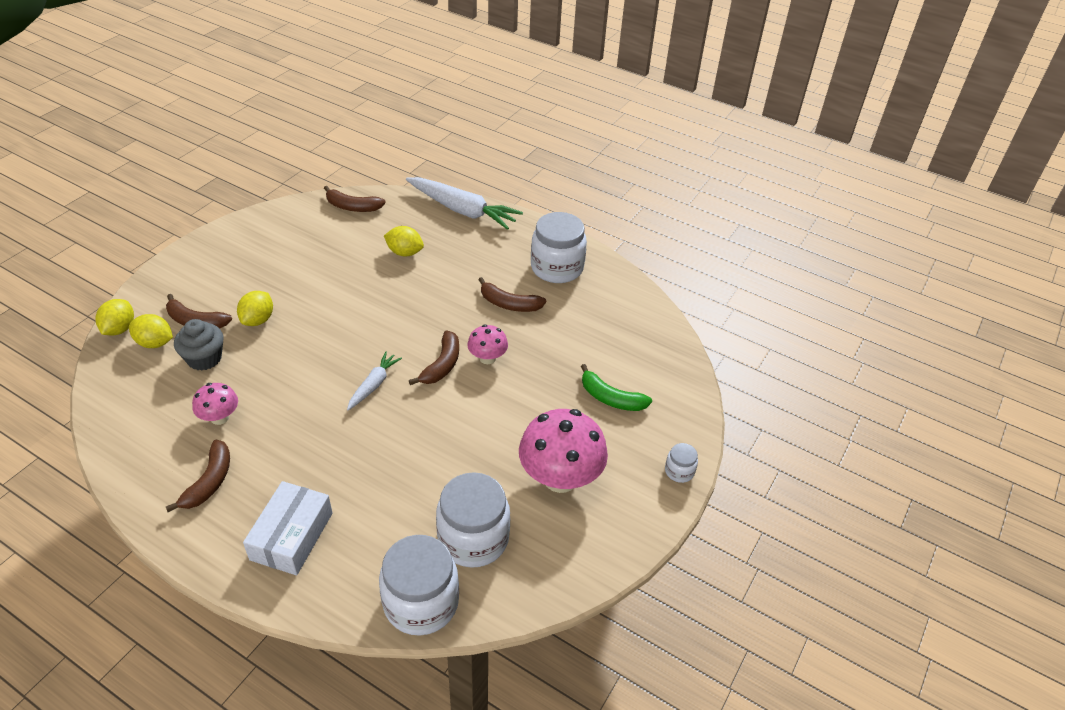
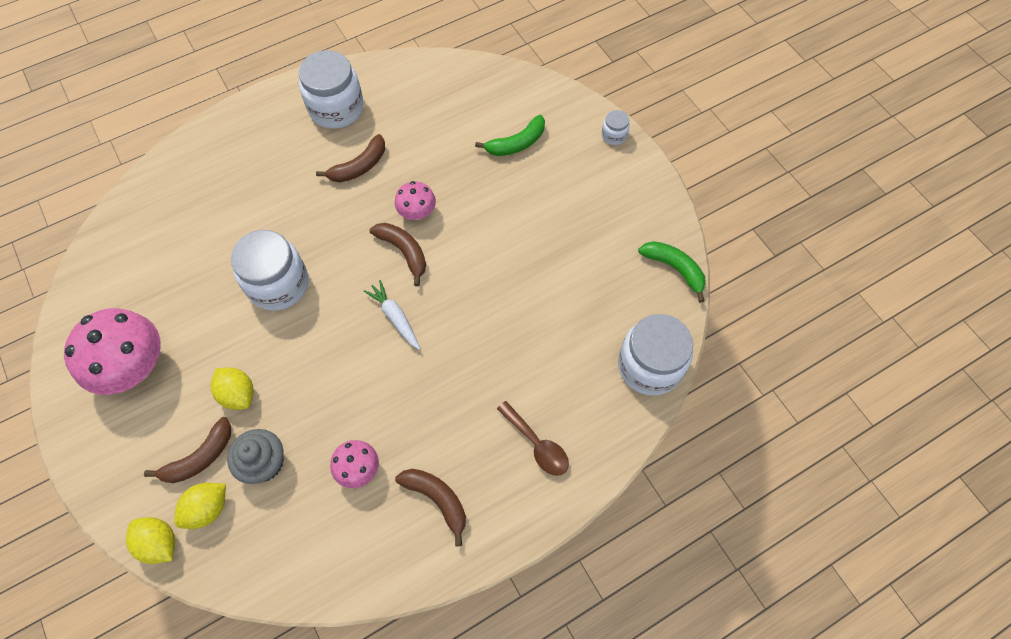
camera: 60 degrees left, 20 degrees up
white box [243,481,332,575] -> brown spoon [497,401,569,476]
brown banana [324,186,386,212] -> none
yellow lemon [384,226,424,257] -> none
white carrot [406,177,523,230] -> none
white jar [436,472,510,568] -> white jar moved to [231,230,308,311]
pink mushroom [519,409,608,493] -> pink mushroom moved to [64,308,161,395]
none -> green banana [638,241,706,303]

